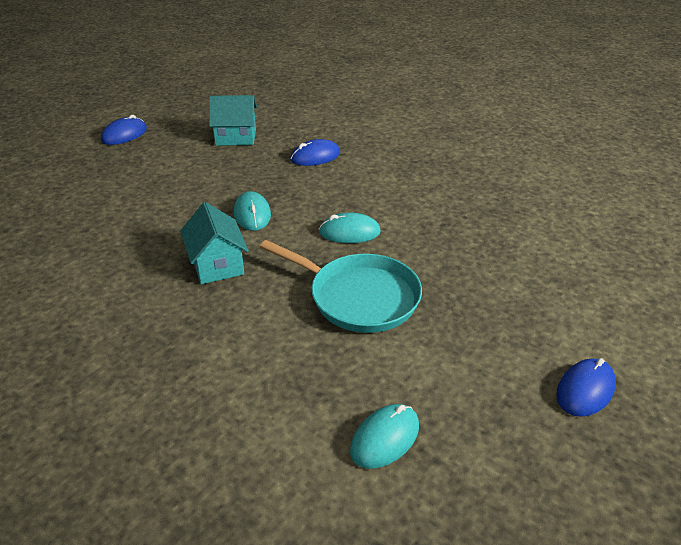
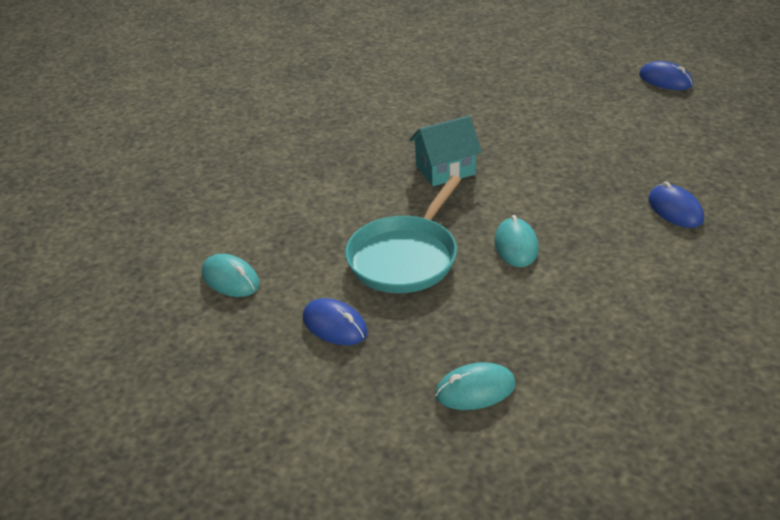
camera: 90 degrees right, 0 degrees up
turquoise house [209,95,257,146] -> none
turquoise mouse [234,191,271,231] -> turquoise mouse moved to [435,362,516,410]
blue mouse [556,358,616,417] -> blue mouse moved to [303,298,368,345]

